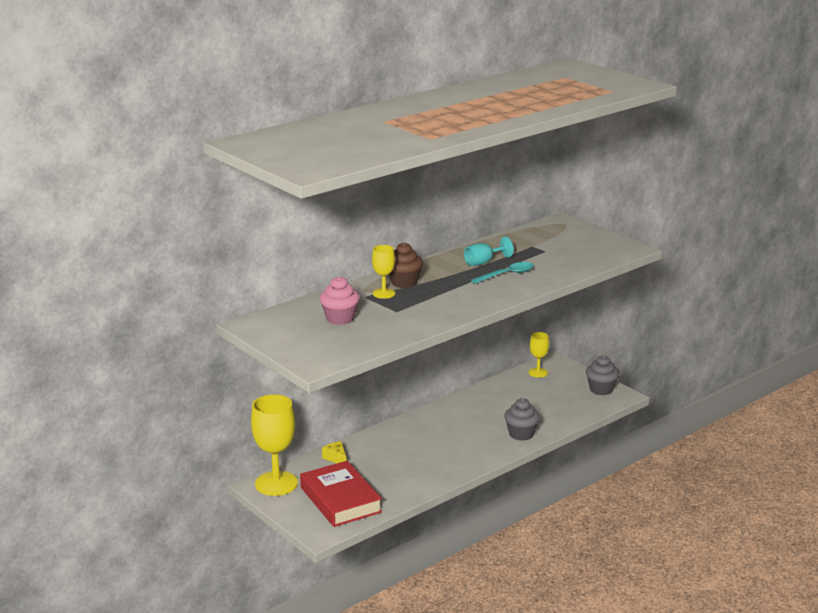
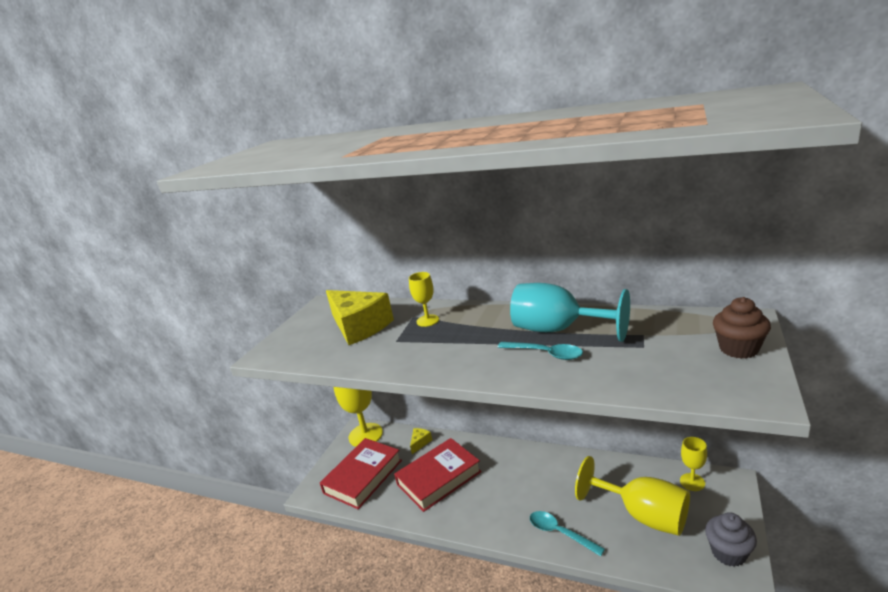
camera: 65 degrees right, 0 degrees up
pink cupcake [320,276,360,325] -> yellow cheese [326,290,394,345]
brown cupcake [389,242,423,288] -> brown cupcake moved to [713,297,771,359]
turquoise goblet [464,237,514,266] -> turquoise goblet [510,283,630,342], size x1.91
grey cupcake [504,398,540,441] -> turquoise spoon [530,511,605,556]
none -> red book [394,438,482,512]
none -> yellow goblet [575,456,690,536]

